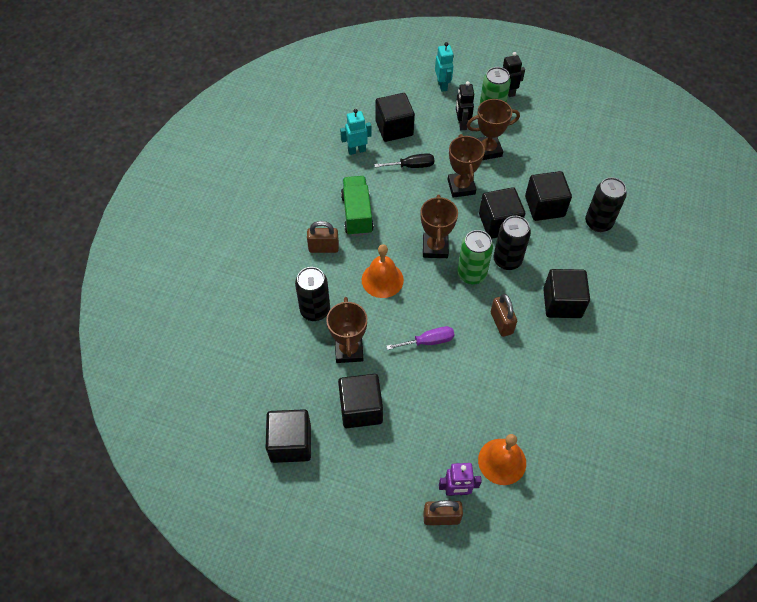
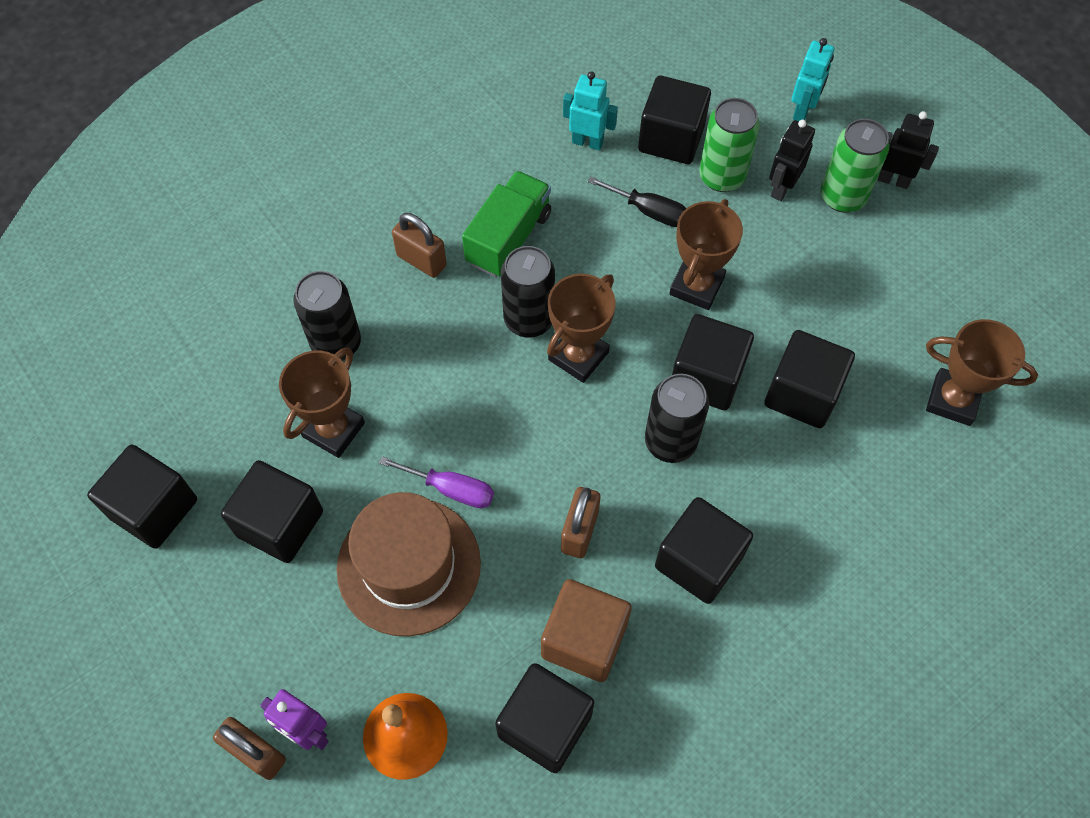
camera: 35 degrees right, 5 degrees up
orange bell [362,244,404,298] -> none
green can [457,230,493,284] -> green can moved to [699,98,760,192]
brown trophy [467,99,520,160] -> brown trophy moved to [926,319,1038,426]
black can [585,177,627,232] -> black can moved to [501,246,555,338]
none -> brown hat [336,492,481,636]
none -> black cube [495,663,595,773]
none -> brown cube [541,579,632,682]

